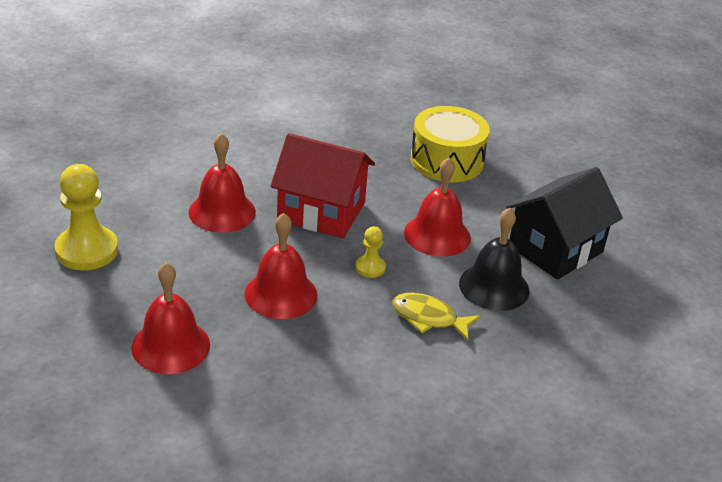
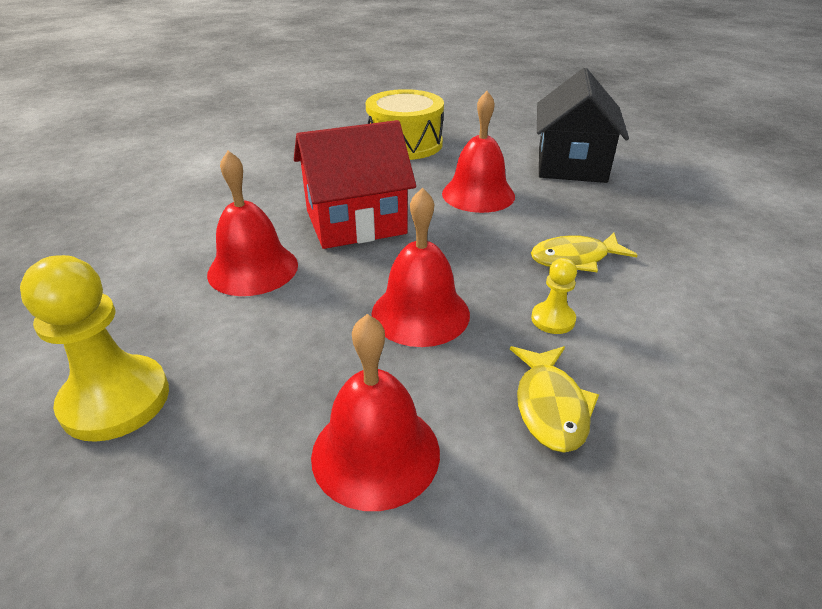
camera: 35 degrees left, 0 degrees up
yellow pawn [355,226,386,278] -> yellow pawn moved to [531,258,577,334]
black bell [459,208,529,311] -> none
none -> yellow fish [510,346,599,453]

